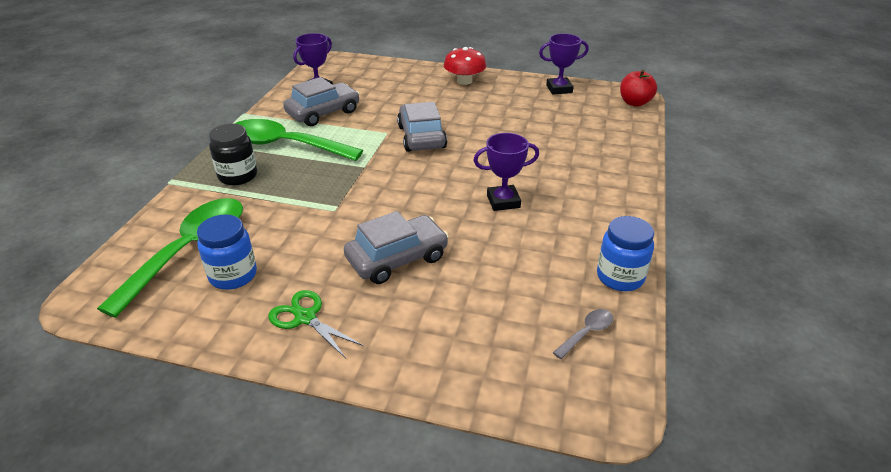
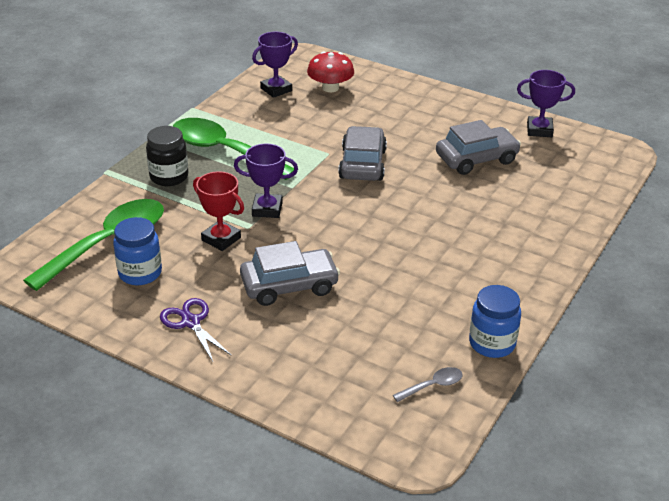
camera: 15 degrees right, 0 degrees up
green scissors [268,290,364,358] -> purple scissors [160,298,232,362]
grey car [283,77,360,126] -> grey car moved to [436,120,521,175]
red mushroom [444,47,486,85] -> red mushroom moved to [307,51,354,92]
purple trophy [473,133,539,211] -> purple trophy moved to [234,144,298,218]
red apple [620,70,657,107] -> none
none -> red trophy [193,171,244,251]

